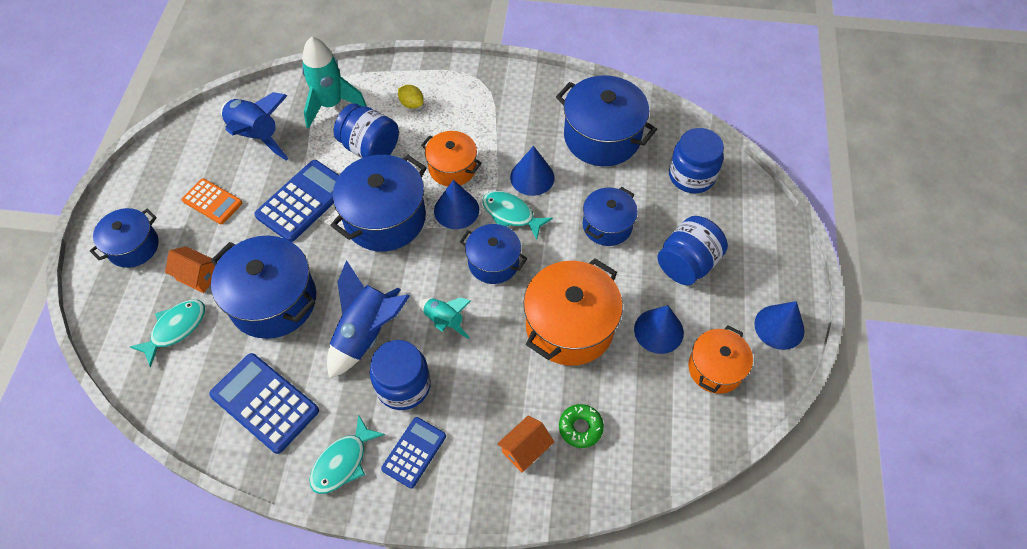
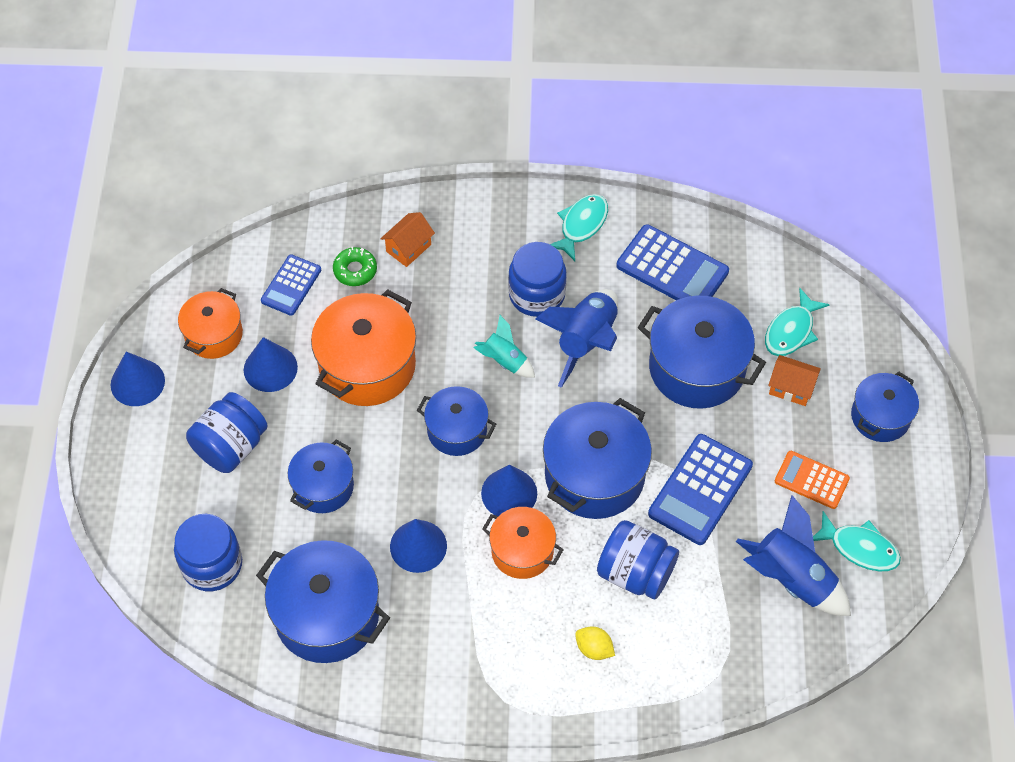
camera: 175 degrees right, 0 degrees up
turquoise rocket [302,36,367,128] -> none
blue calculator [381,417,446,488] -> blue calculator moved to [261,254,321,316]
turquoise fish [482,191,553,240] -> turquoise fish moved to [813,511,901,571]

